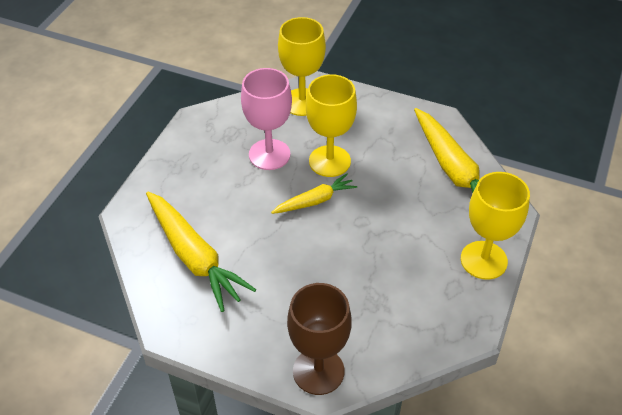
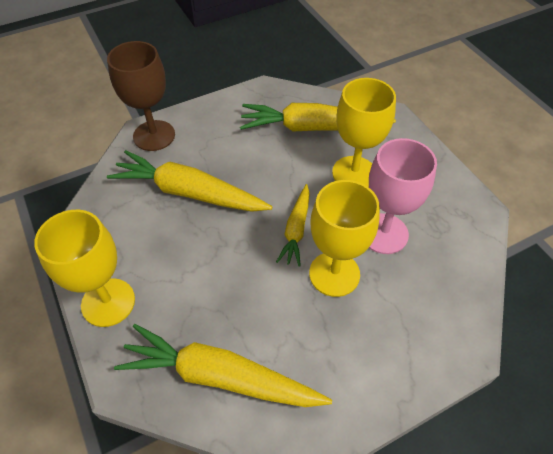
camera: 130 degrees right, 5 degrees up
yellow goblet [278,17,326,116] -> yellow goblet moved to [332,78,396,187]
none -> yellow carrot [107,150,272,212]

